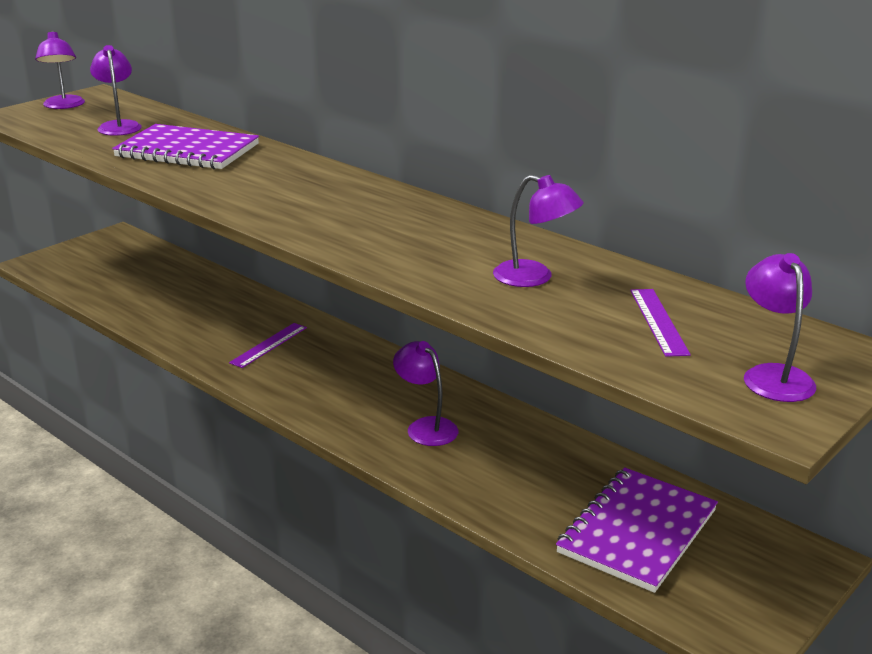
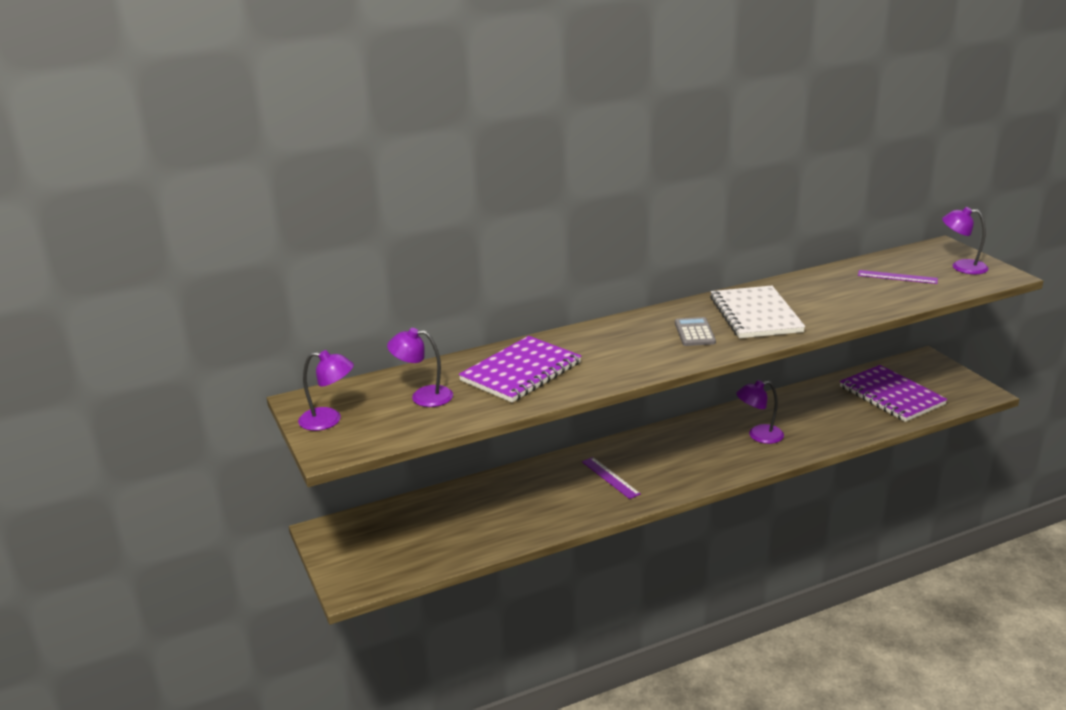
camera: 65 degrees left, 0 degrees up
purple lamp [493,175,584,287] -> none
none -> grey calculator [675,317,716,346]
none -> white notebook [710,286,805,338]

